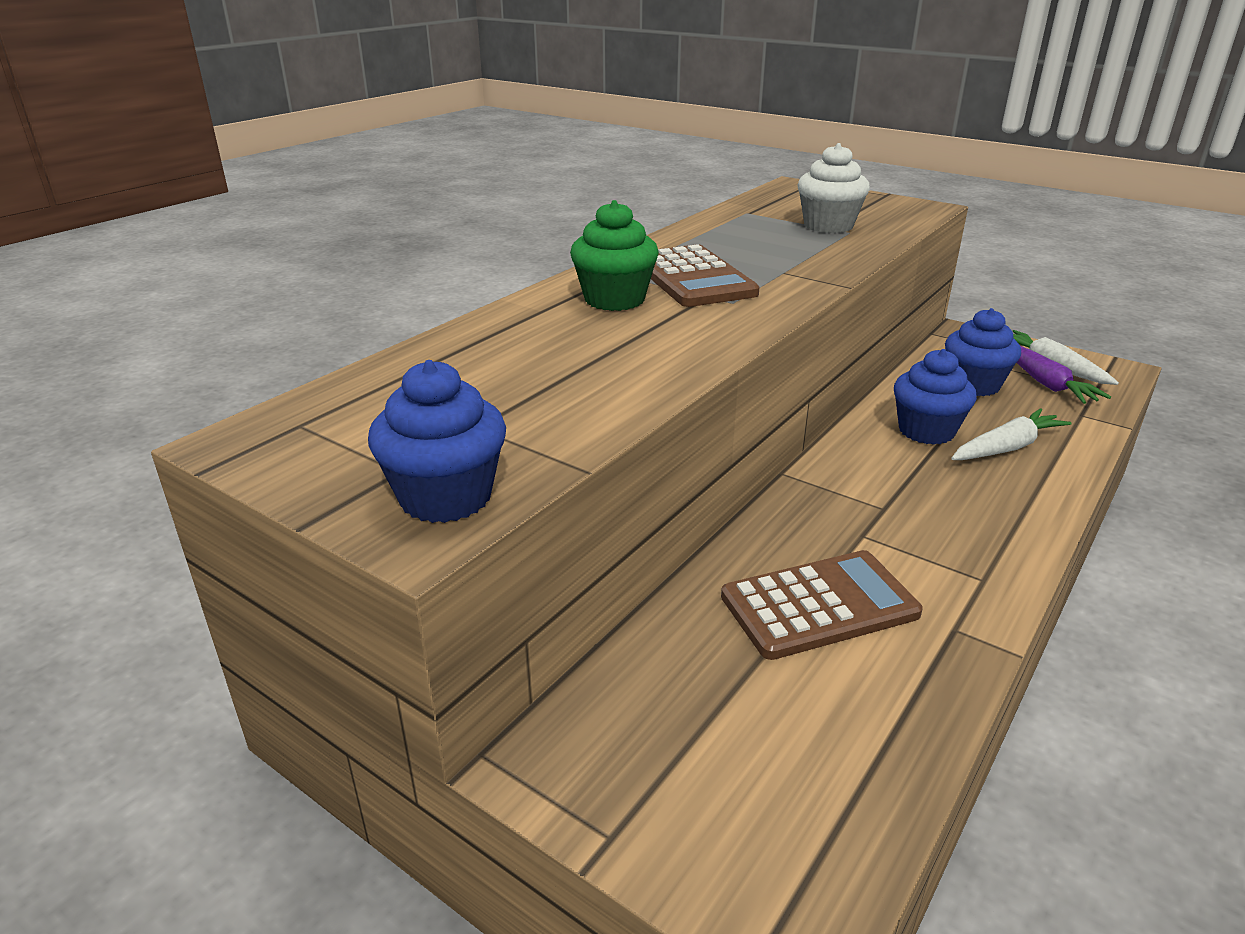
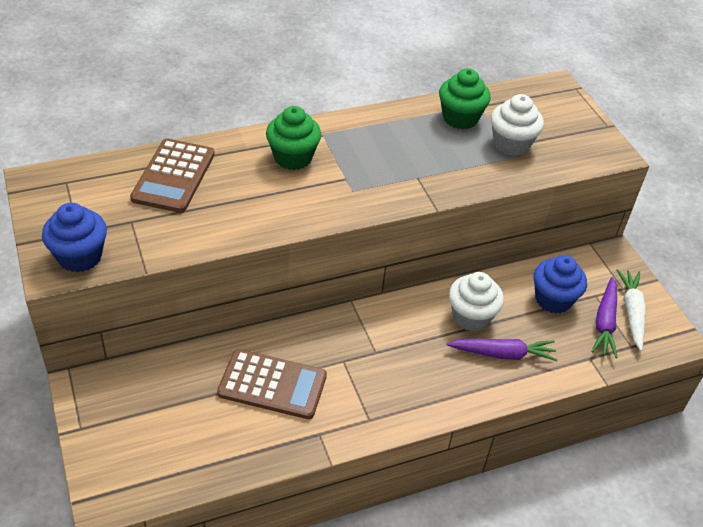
camera: 30 degrees right, 15 degrees up
brown calculator [651,244,760,307] -> brown calculator moved to [130,139,215,213]
blue cupcake [894,349,977,445] -> white cupcake [449,272,504,331]
white carrot [951,408,1072,460] -> purple carrot [446,339,558,361]
none -> green cupcake [439,68,491,129]

